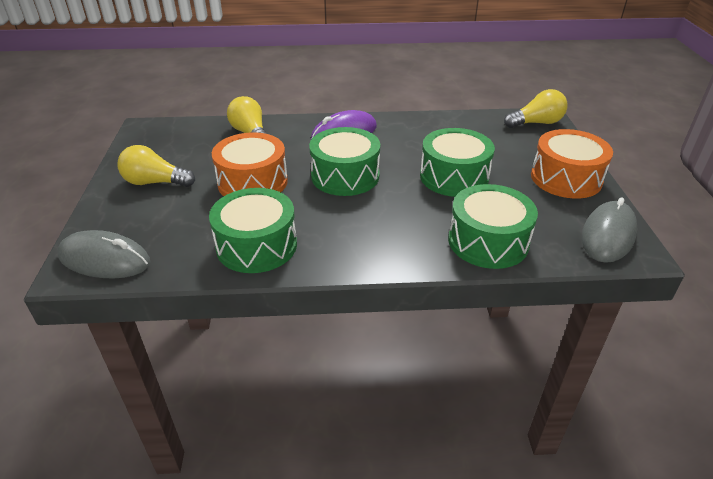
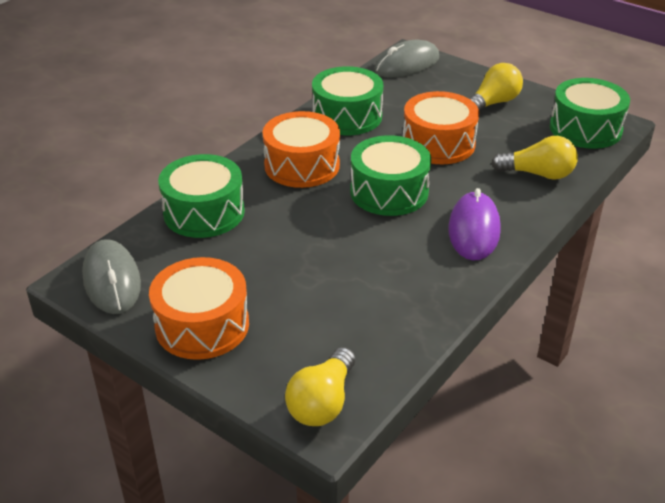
camera: 130 degrees right, 0 degrees up
green drum [420,128,495,197] -> green drum moved to [550,78,630,149]
none -> orange drum [263,111,340,188]

